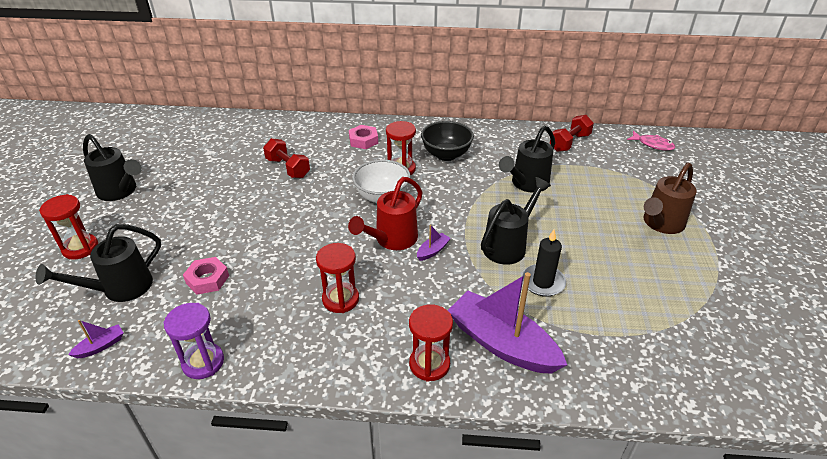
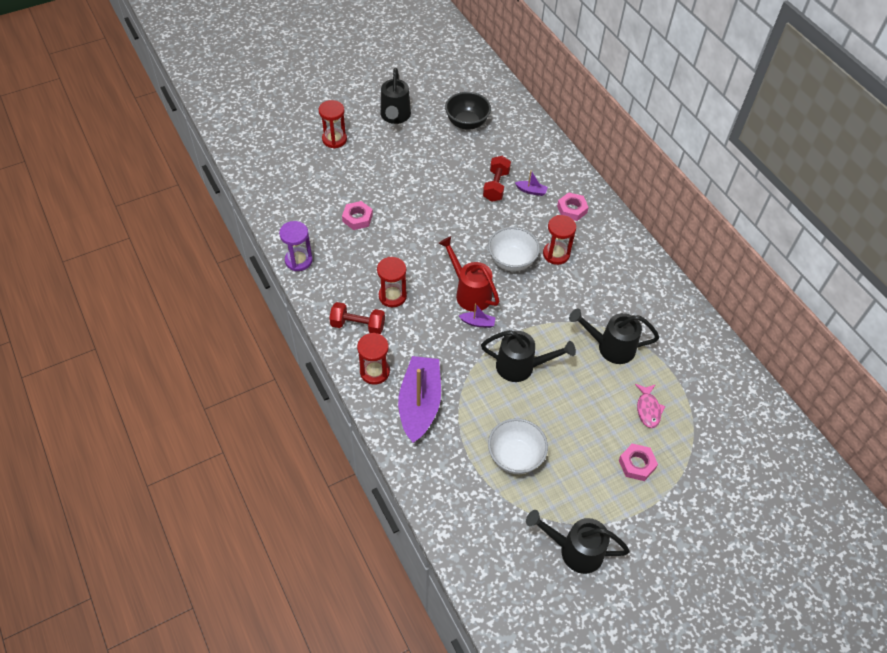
camera: 55 degrees right, 15 degrees up
black watering can [35,224,161,302] -> black watering can moved to [526,510,630,574]
purple boat [68,320,123,358] -> purple boat moved to [515,170,548,196]
red watering can [348,177,423,250] -> red watering can turned 45 degrees clockwise [438,236,500,312]
black bowl [421,121,474,161] -> black bowl moved to [445,92,491,130]
black candle [521,230,566,297] -> none
red dumbbell [550,115,594,152] -> red dumbbell moved to [329,302,385,334]
pink fish [627,131,675,151] -> pink fish moved to [635,384,665,428]
brown watering can [644,163,697,234] -> pink nut [619,444,658,481]
none -> white bowl [488,418,548,474]

